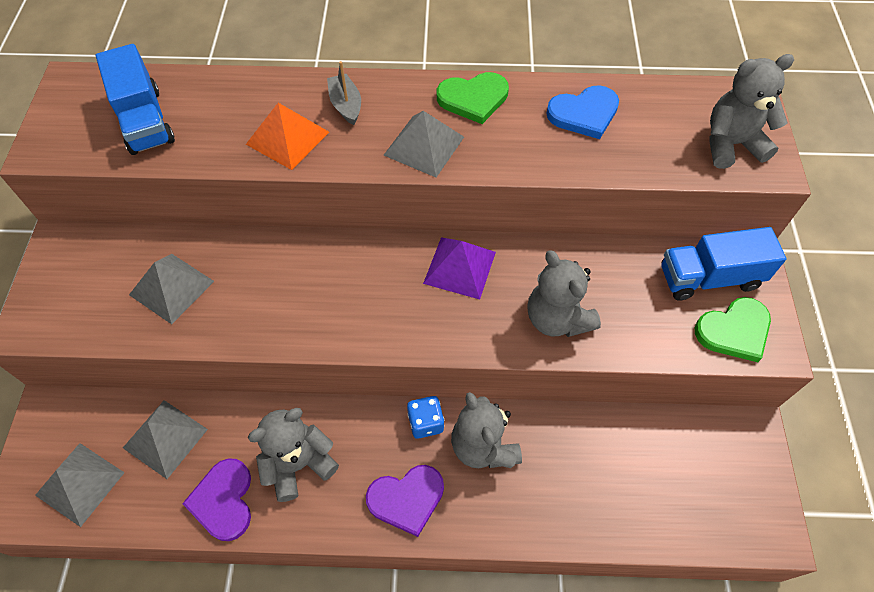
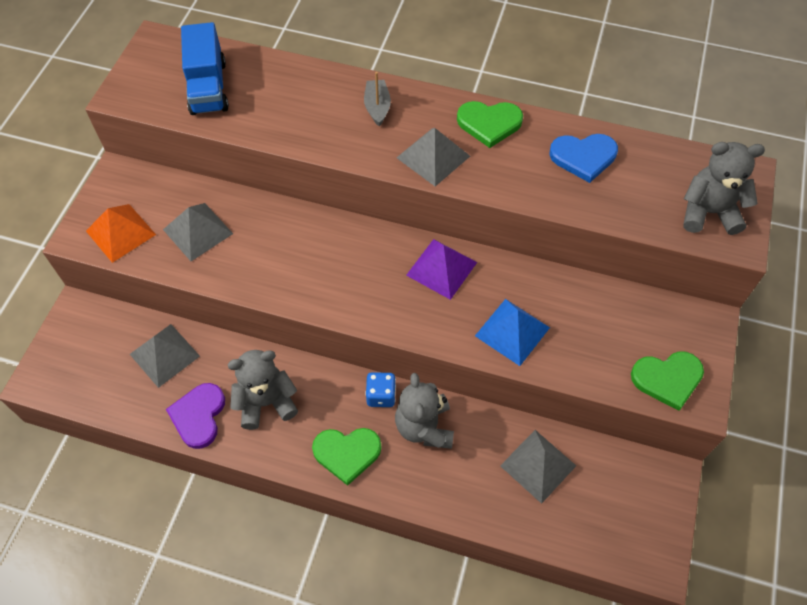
camera: 15 degrees right, 0 degrees up
grey pyramid [35,443,125,527] -> grey pyramid moved to [500,430,576,504]
orange pyramid [246,103,329,170] -> orange pyramid moved to [86,204,156,263]
purple heart [366,465,444,537] -> green heart [312,428,381,486]
grey teddy bear [528,250,601,337] -> blue pyramid [475,299,550,366]
blue truck [661,227,787,301] -> none

